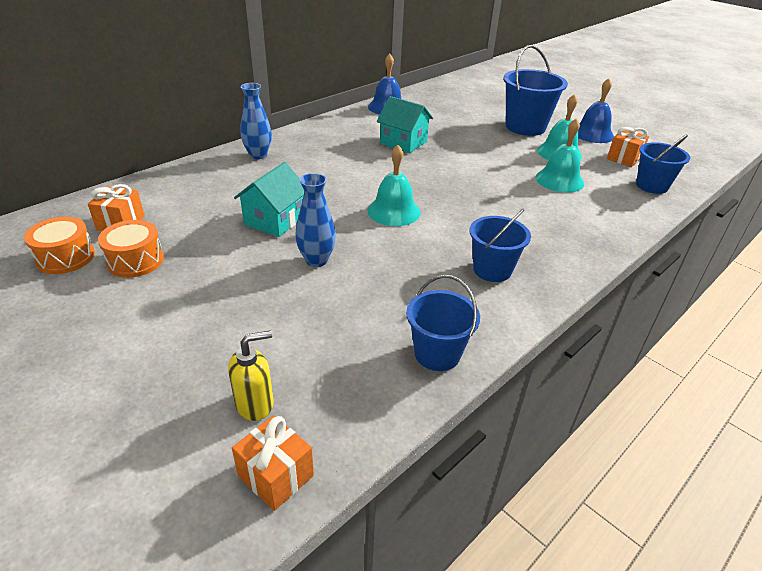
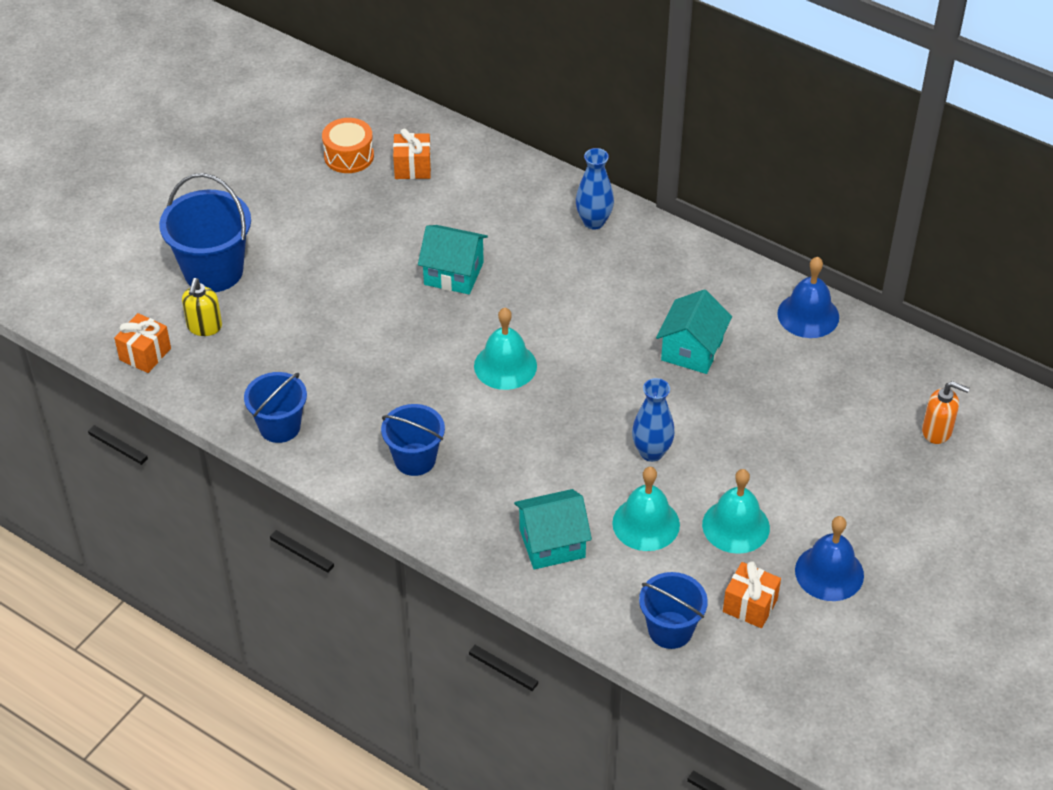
camera: 80 degrees right, 10 degrees up
orange drum [98,220,164,278] -> none
yellow soap dispenser [228,330,274,421] -> yellow soap dispenser turned 45 degrees clockwise [182,278,222,336]
blue vase [295,173,336,267] -> blue vase moved to [632,378,675,462]
blue bucket [503,45,568,136] -> blue bucket moved to [159,173,251,292]
none -> turquoise house [514,489,592,570]
none -> orange soap dispenser [922,381,970,444]

